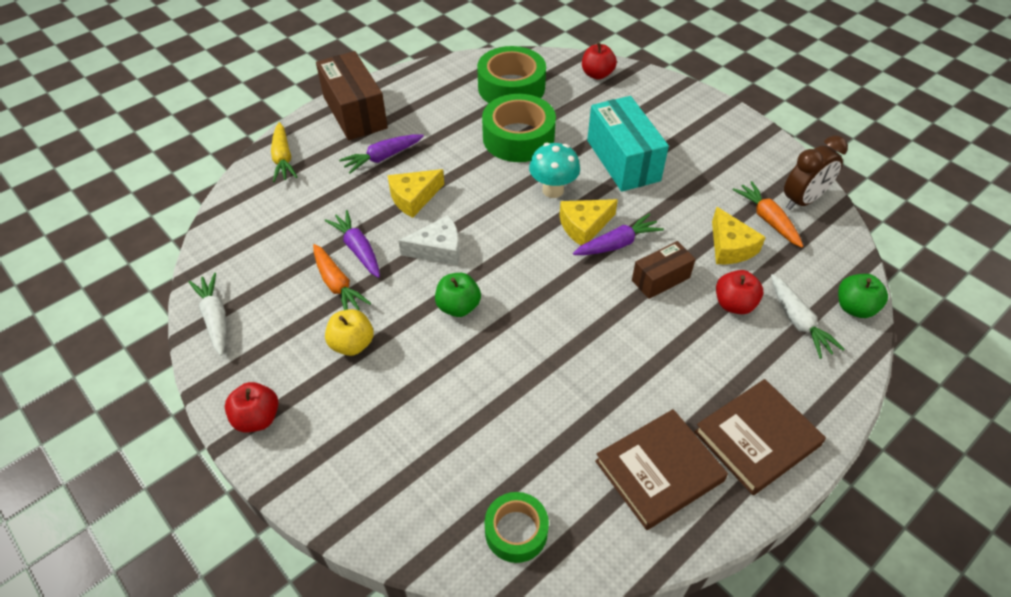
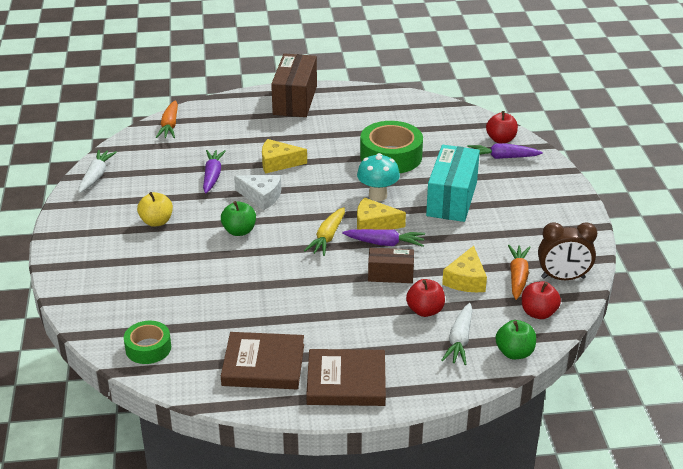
camera: 35 degrees right, 15 degrees down
red apple [225,382,278,433] -> red apple moved to [522,281,561,319]
yellow carrot [271,122,298,182] -> yellow carrot moved to [304,207,345,256]
orange carrot [313,244,371,310] -> orange carrot moved to [156,100,178,138]
purple carrot [339,134,424,174] -> purple carrot moved to [467,143,543,159]
green tape [477,46,546,103] -> none

